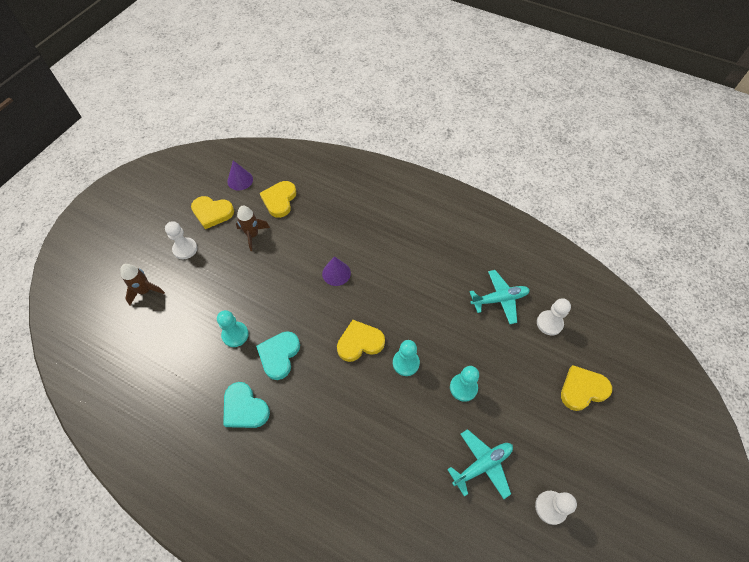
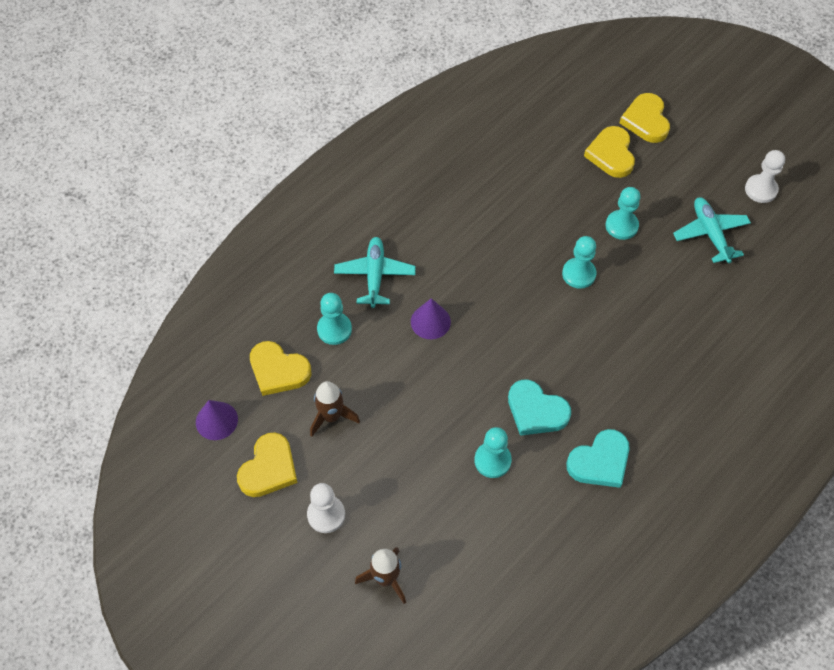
camera: 75 degrees left, 0 degrees up
yellow heart [337,320,385,362] -> yellow heart moved to [584,126,635,178]
turquoise plane [469,270,530,324] -> turquoise plane moved to [334,237,416,308]
white pawn [537,298,571,336] -> none
none -> turquoise pawn [317,293,352,345]

